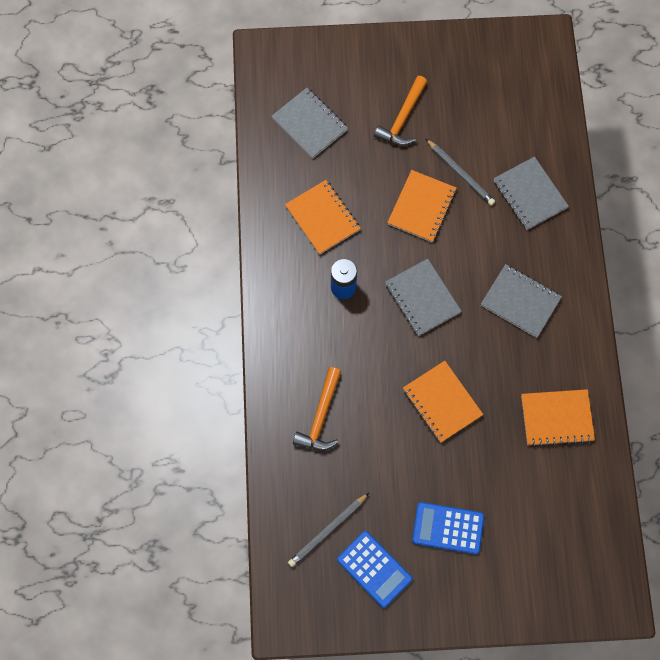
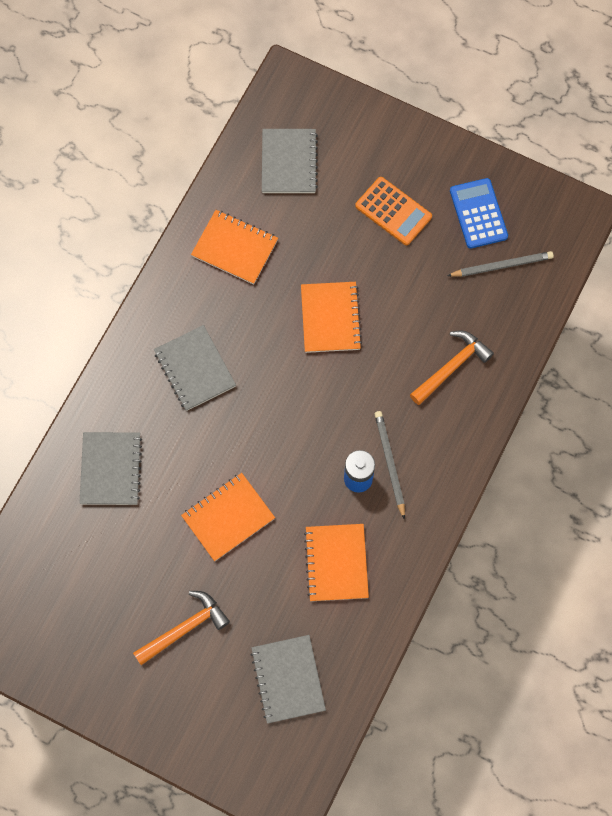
camera: 150 degrees left, 0 degrees up
grey notebook [385,259,462,336] -> grey notebook moved to [262,129,318,193]
blue calculator [412,502,484,555] -> orange calculator [355,177,432,245]
grey pencil [426,139,495,206] -> grey pencil moved to [375,411,405,520]

